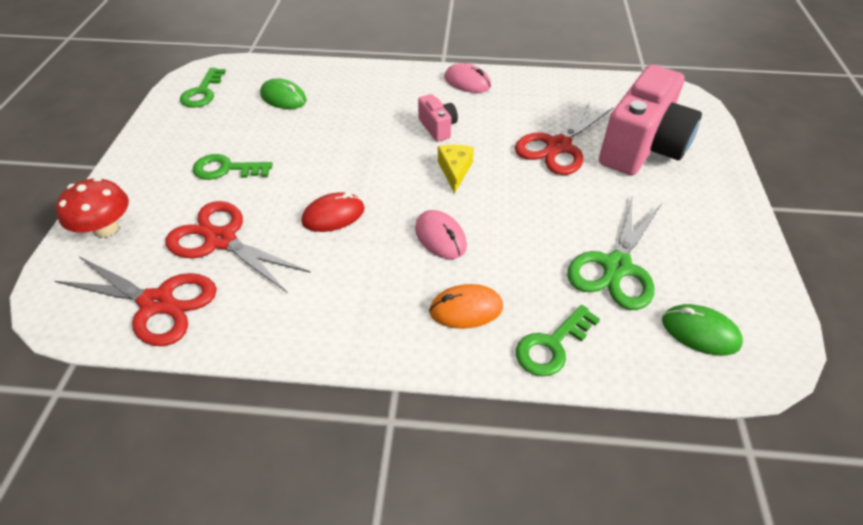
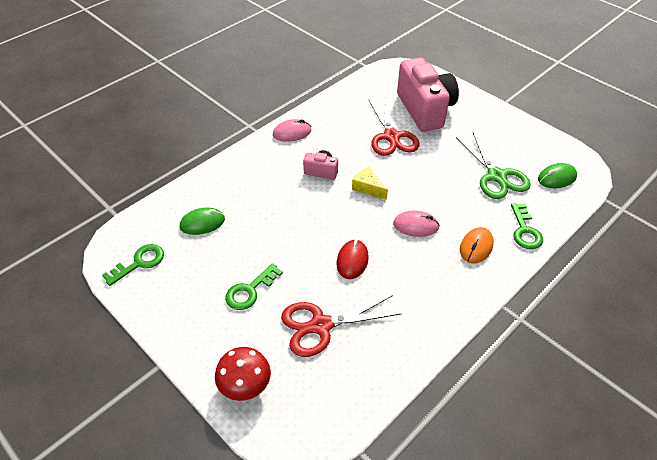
camera: 50 degrees left, 0 degrees up
red scissors [55,256,217,346] -> none
green key [180,68,226,108] -> green key turned 90 degrees counterclockwise [102,244,164,286]

